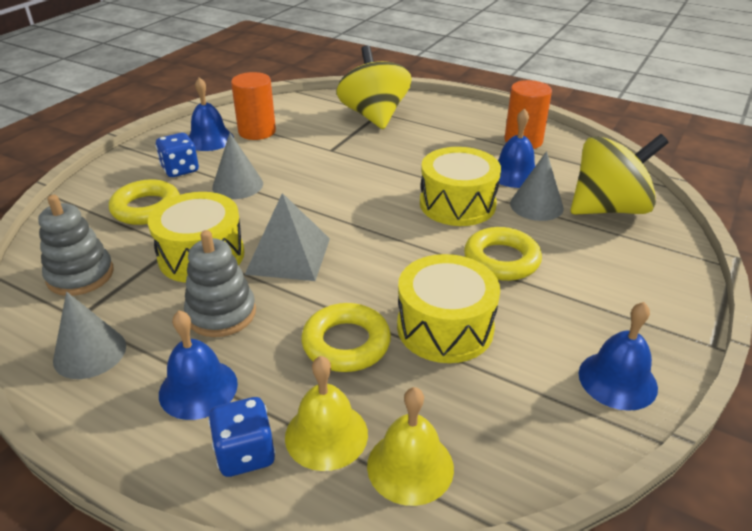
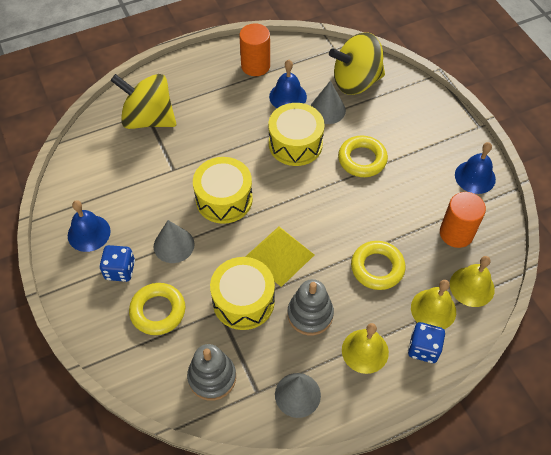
camera: 55 degrees left, 20 degrees up
blue bell [159,310,238,420] -> yellow bell [342,323,389,374]
orange cylinder [231,72,276,140] -> orange cylinder moved to [440,192,486,248]
grey pyramid [244,193,330,281] -> yellow pyramid [245,227,314,287]
yellow drum [397,254,500,363] -> yellow drum moved to [193,157,253,224]
yellow spinning top [571,134,669,215] -> yellow spinning top turned 120 degrees counterclockwise [329,33,385,95]

